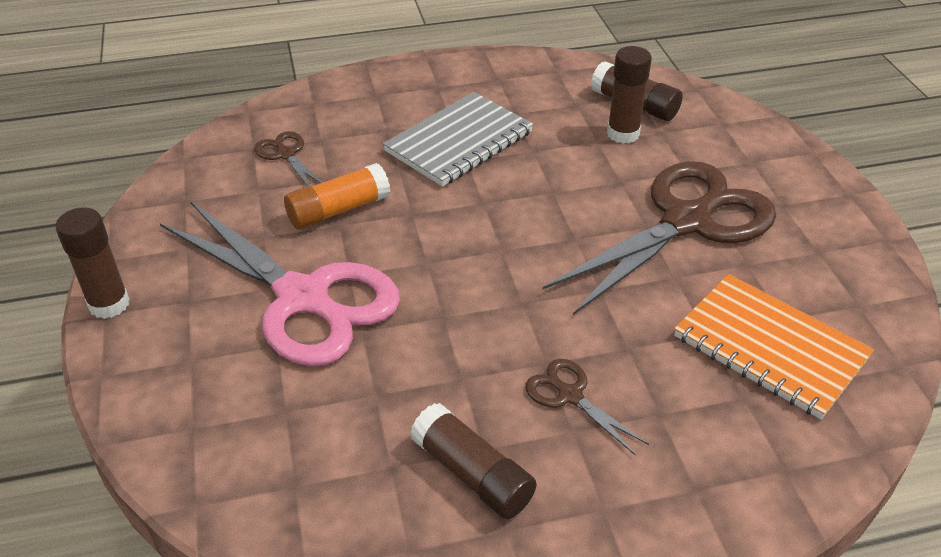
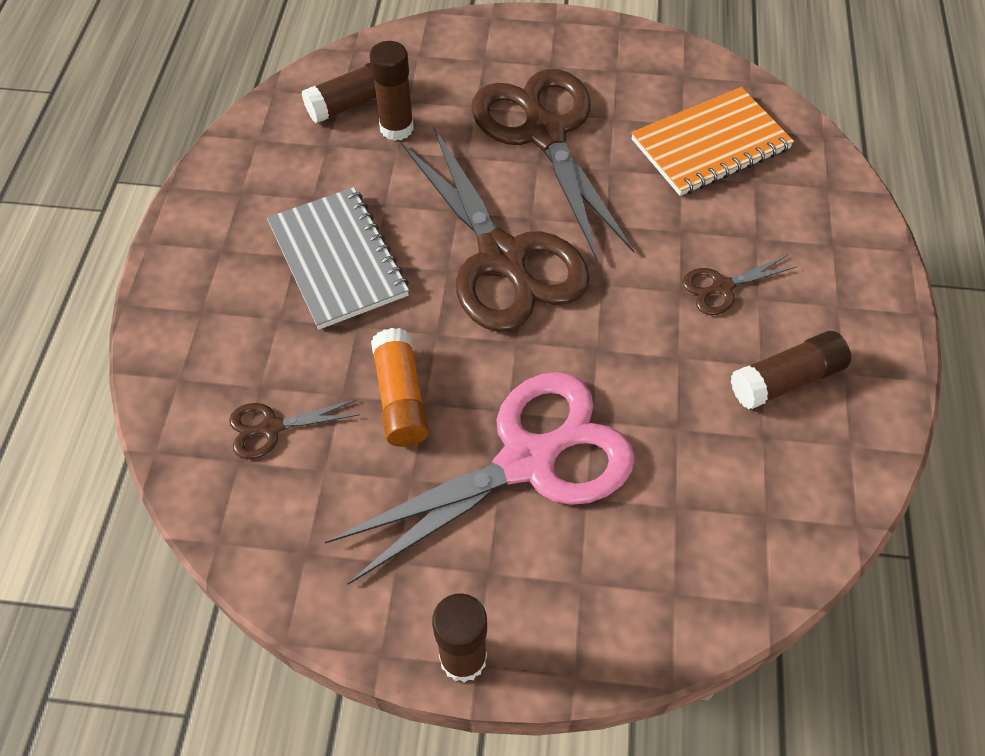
camera: 70 degrees left, 15 degrees up
none -> brown scissors [401,126,590,332]

